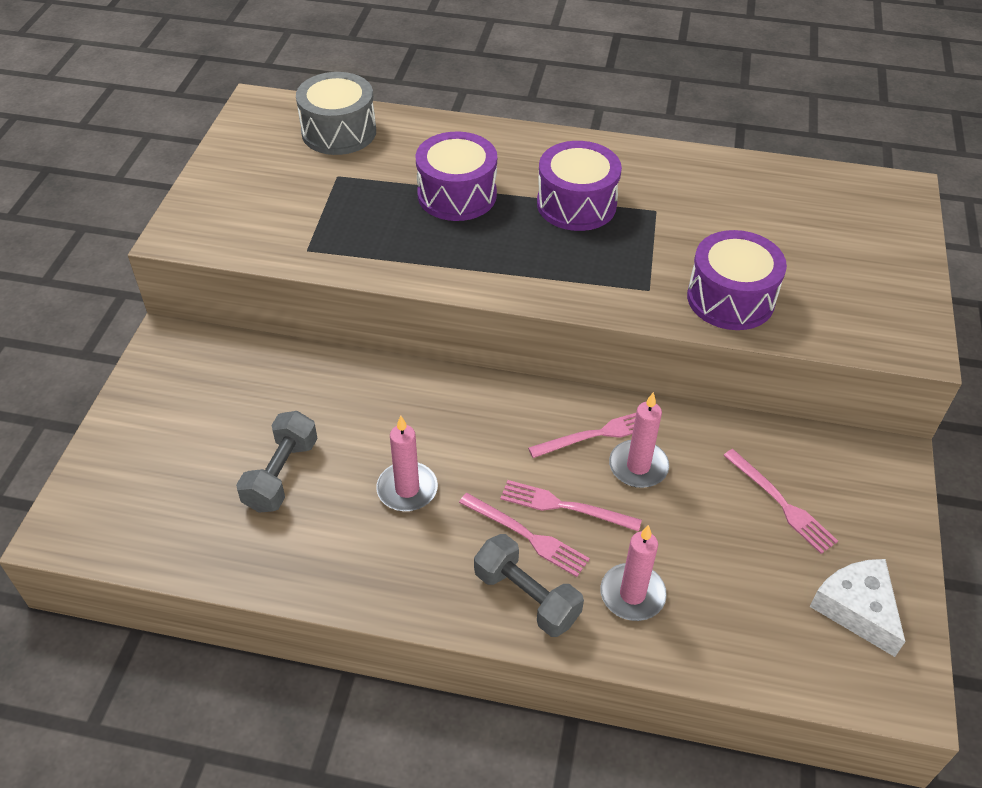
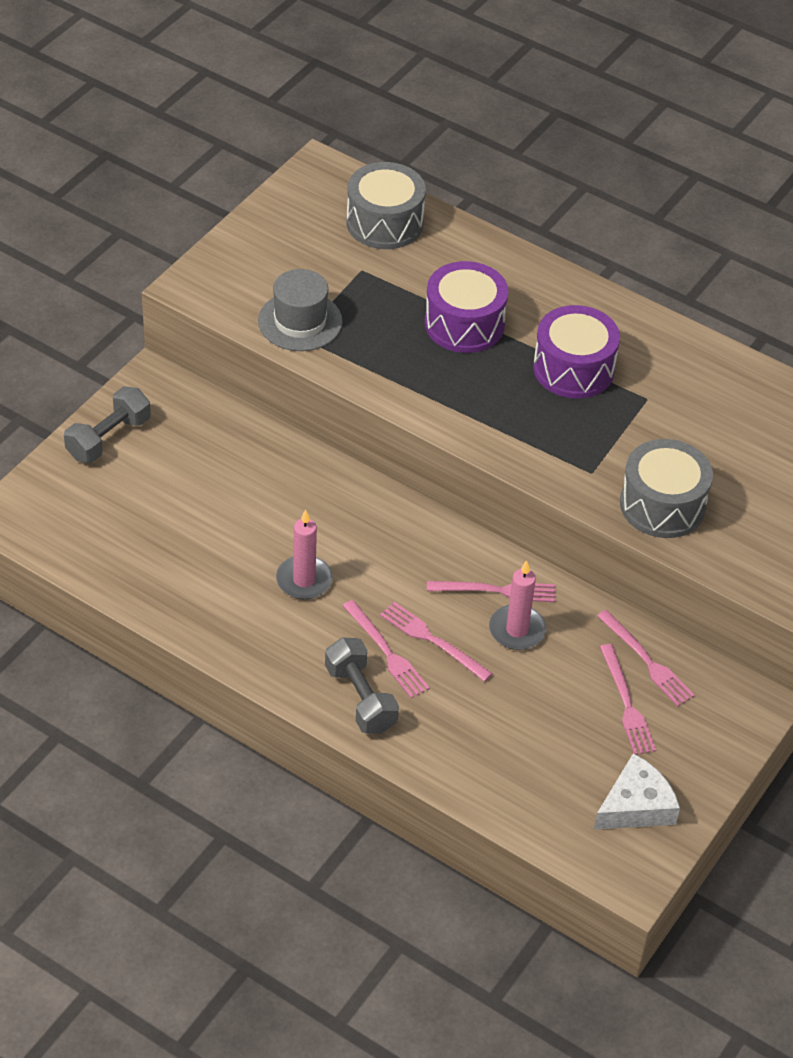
camera: 20 degrees right, 0 degrees up
grey dumbbell [236,411,318,513] -> grey dumbbell moved to [64,387,151,463]
pink candle [600,525,667,621] -> none
purple drum [687,230,787,330] -> grey drum [620,439,713,538]
white cheese [809,559,905,657] -> white cheese turned 60 degrees clockwise [594,753,680,830]
none -> grey hat [258,269,343,351]
none -> pink fork [597,610,695,707]

